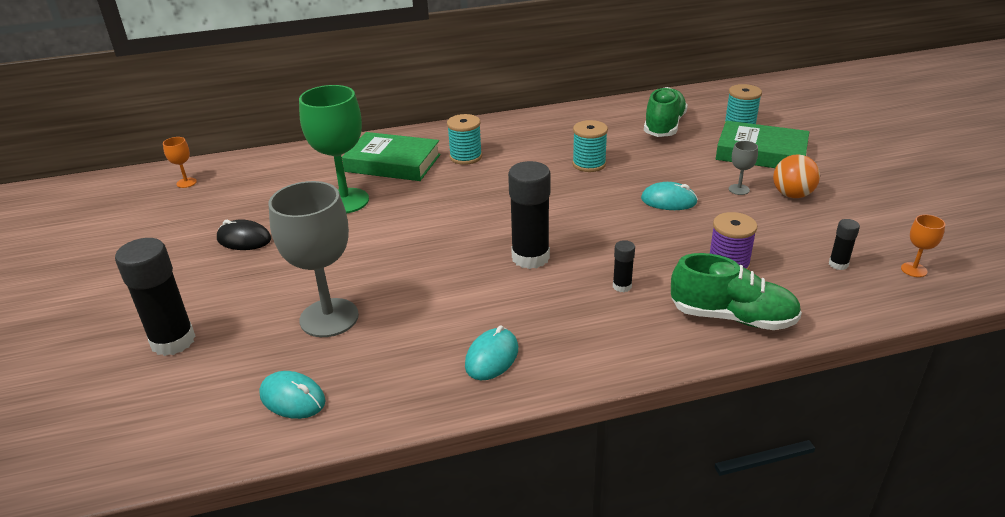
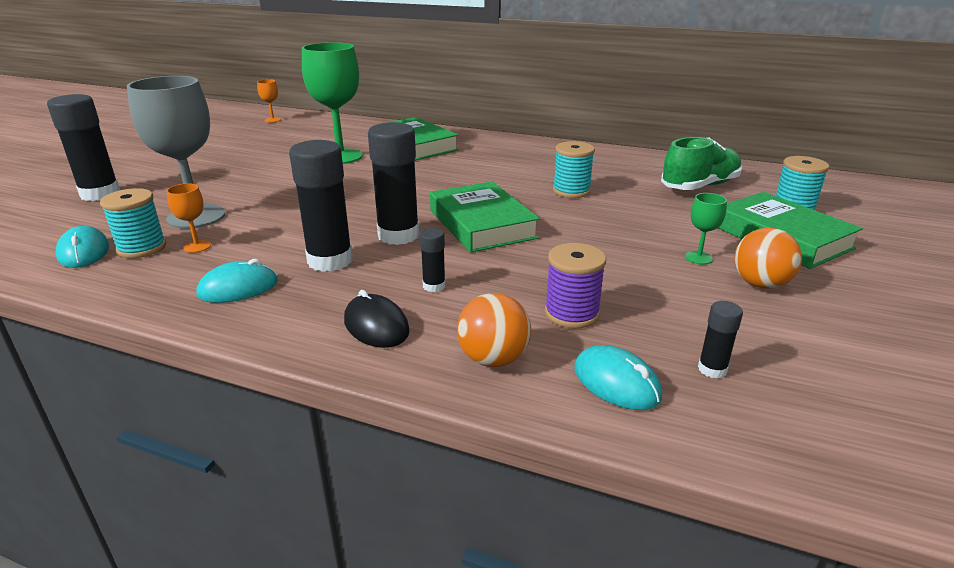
camera: 35 degrees right, 5 degrees down
black mouse [217,219,271,250] -> black mouse moved to [344,290,410,348]
turquoise spool [447,114,482,165] -> turquoise spool moved to [100,188,166,258]
turquoise mouse [641,182,698,210] -> turquoise mouse moved to [574,345,662,410]
green shoe [671,253,802,330] -> orange ball [457,293,531,367]
grey goblet [729,141,758,195] -> green goblet [685,193,727,264]
orange goblet [901,214,945,277] -> orange goblet moved to [167,183,211,253]
none -> black glue stick [289,140,353,272]
none -> green book [430,182,540,253]

